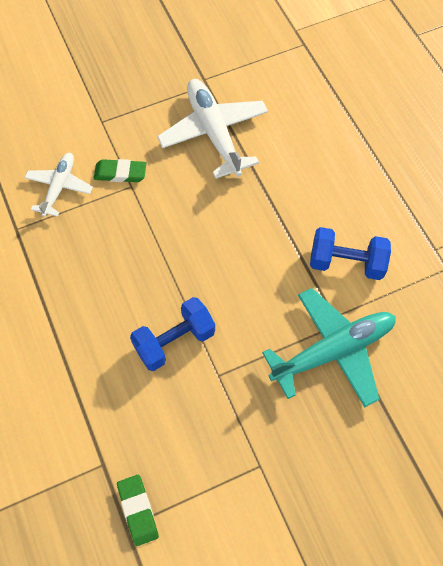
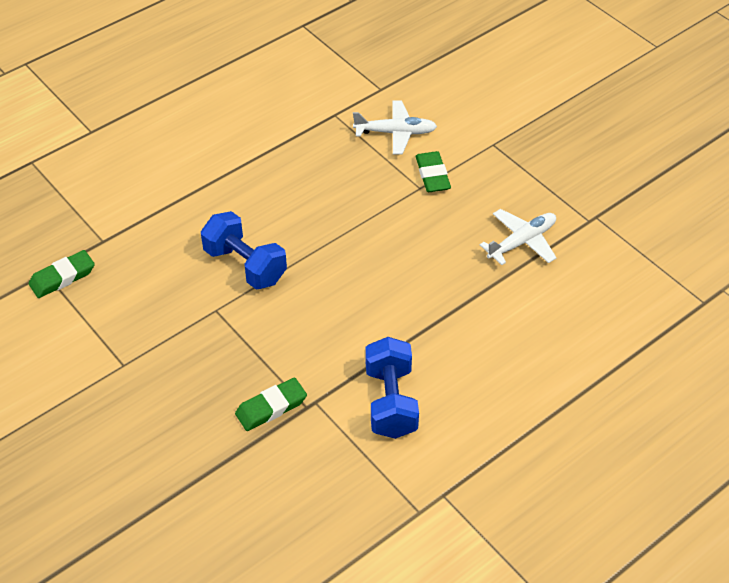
camera: 75 degrees right, 15 degrees down
white plane [157,79,268,179] -> white plane [480,209,557,265], size x0.59
turquoise plane [262,288,396,408] -> green eraser [235,378,307,431]

